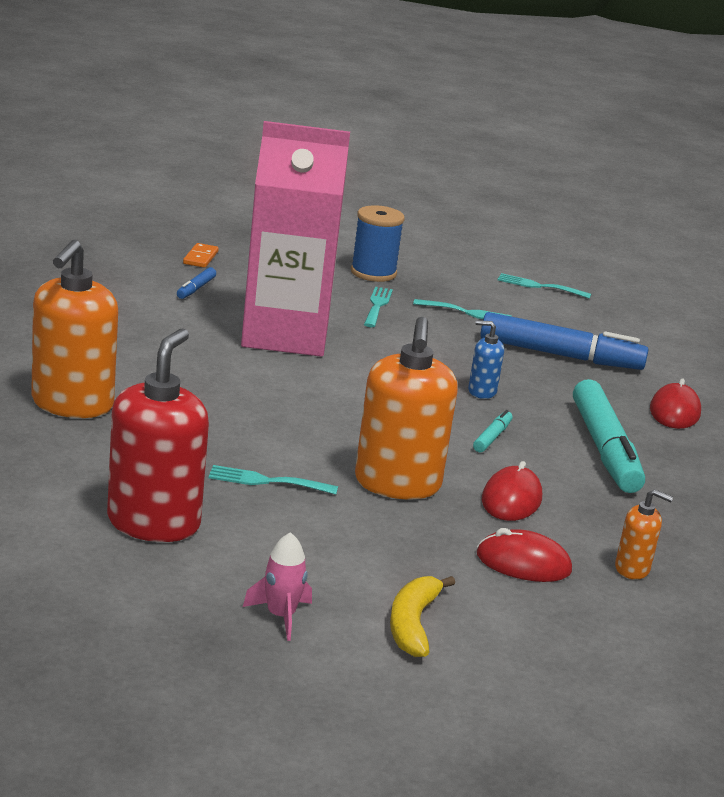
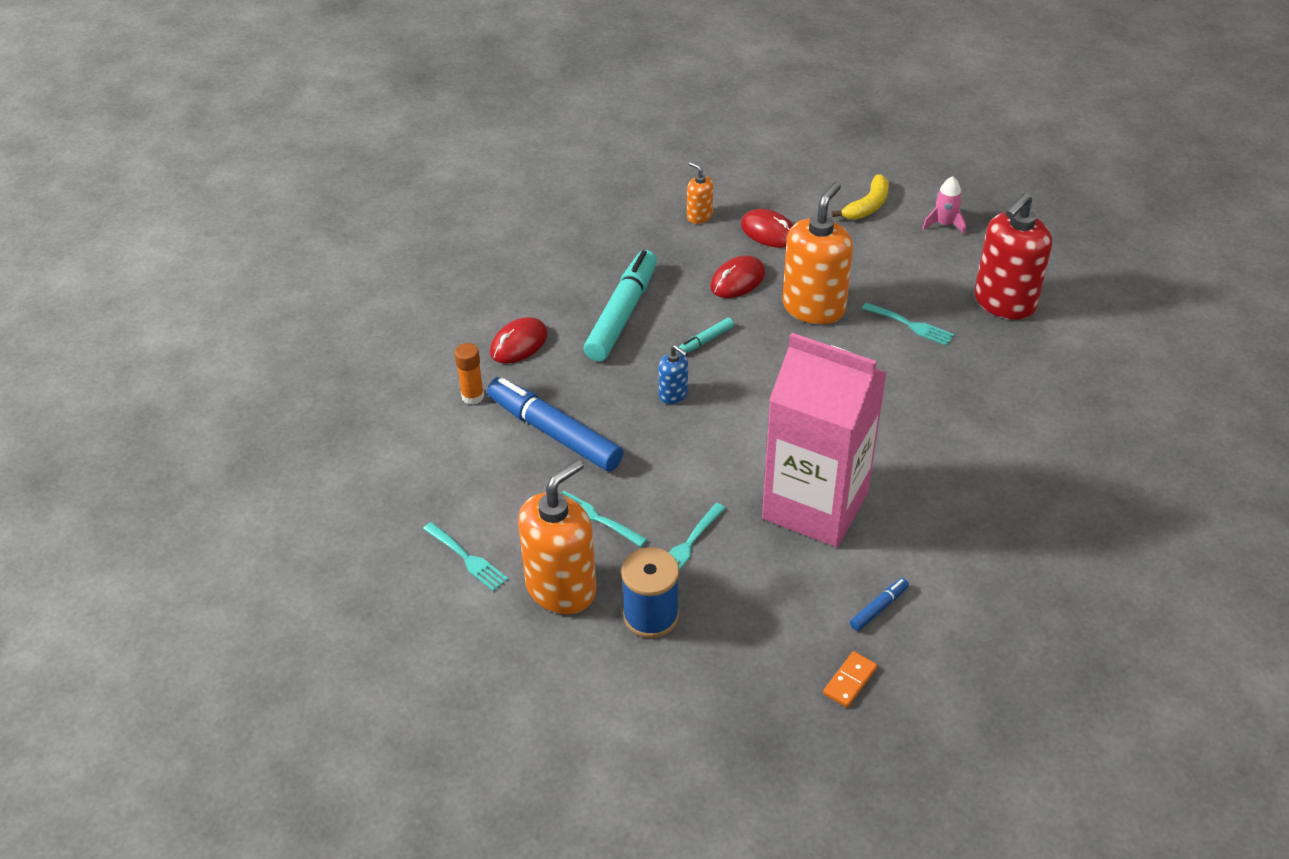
camera: 150 degrees left, 20 degrees up
orange soap dispenser [31,240,118,418] -> orange soap dispenser moved to [518,459,596,614]
none -> orange glue stick [454,343,484,405]

